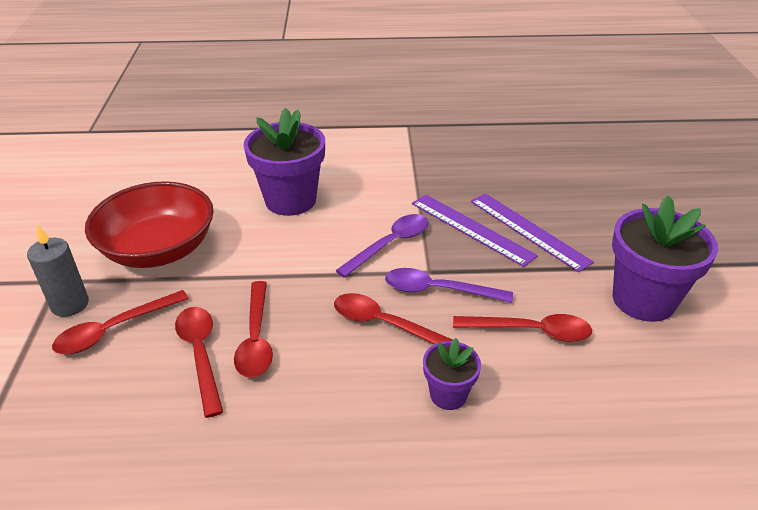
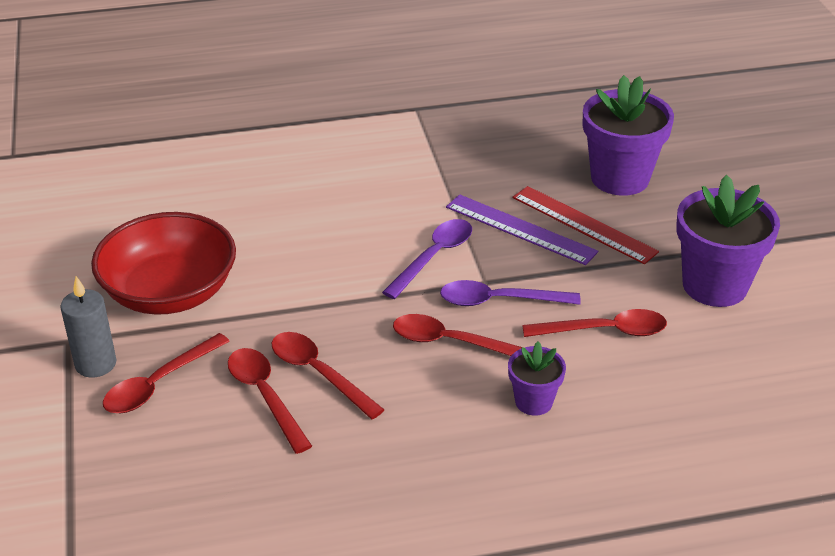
camera: 10 degrees left, 0 degrees up
red spoon [234,281,273,378] -> red spoon turned 150 degrees clockwise [271,332,385,420]
purple flower pot [244,108,325,216] -> purple flower pot moved to [583,75,674,196]
purple ruler [471,193,594,272] -> red ruler [513,186,659,264]

